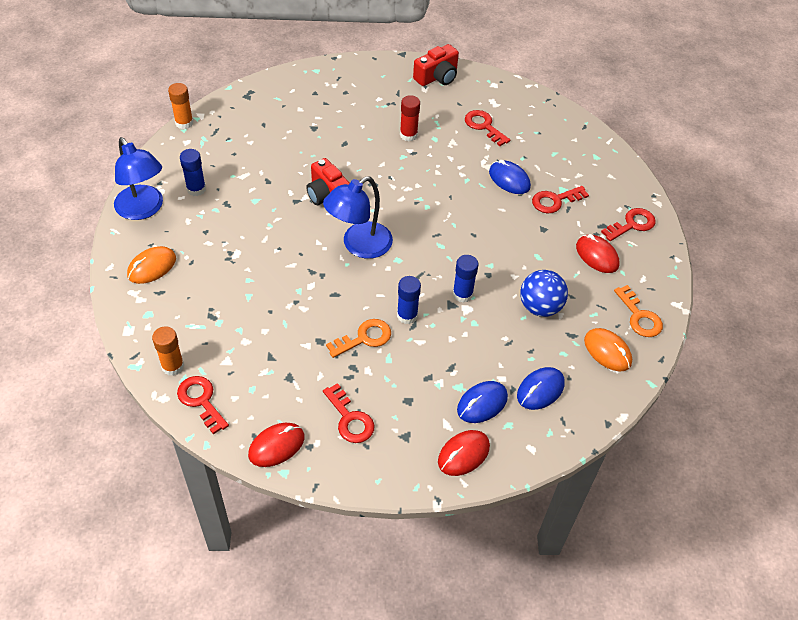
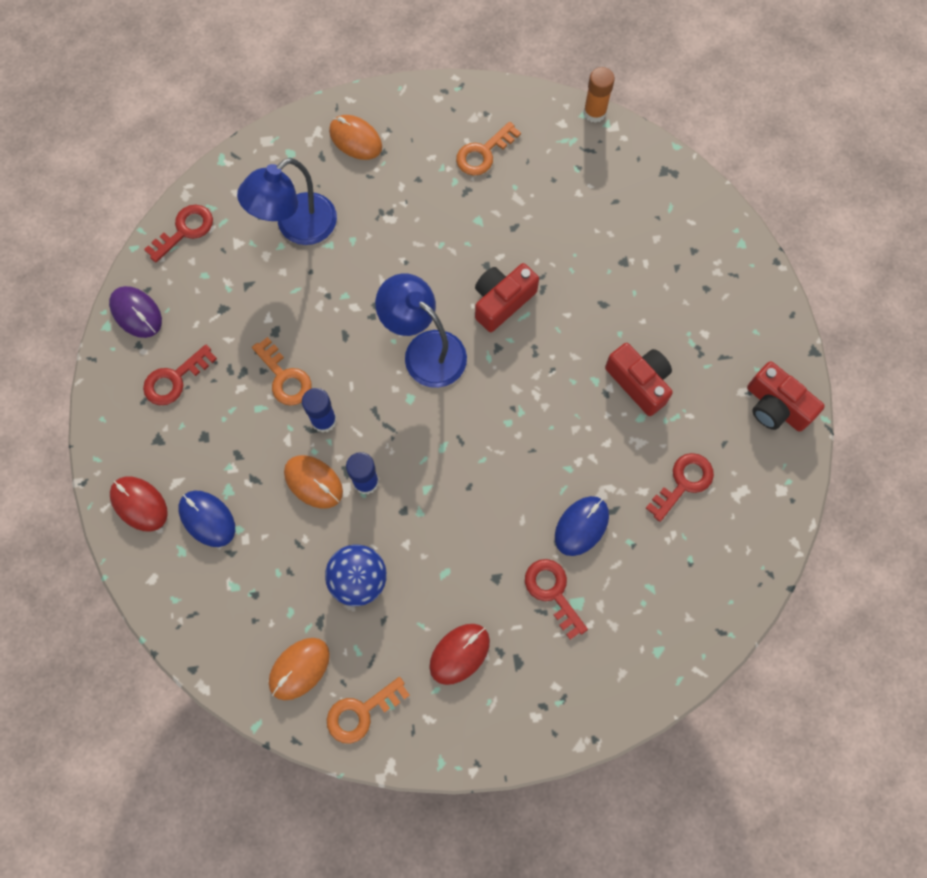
camera: 85 degrees right, 20 degrees up
blue lamp [114,137,163,220] -> blue lamp moved to [237,158,337,245]
orange glue stick [152,326,184,376] -> none
blue glue stick [180,149,206,196] -> orange key [456,122,521,176]
red mouse [248,423,304,467] -> purple mouse [109,286,162,338]
red glue stick [400,95,420,141] -> red camera [605,343,673,416]
blue mouse [517,367,565,410] -> none
red key [601,208,656,241] -> none
none -> orange mouse [284,455,343,509]

